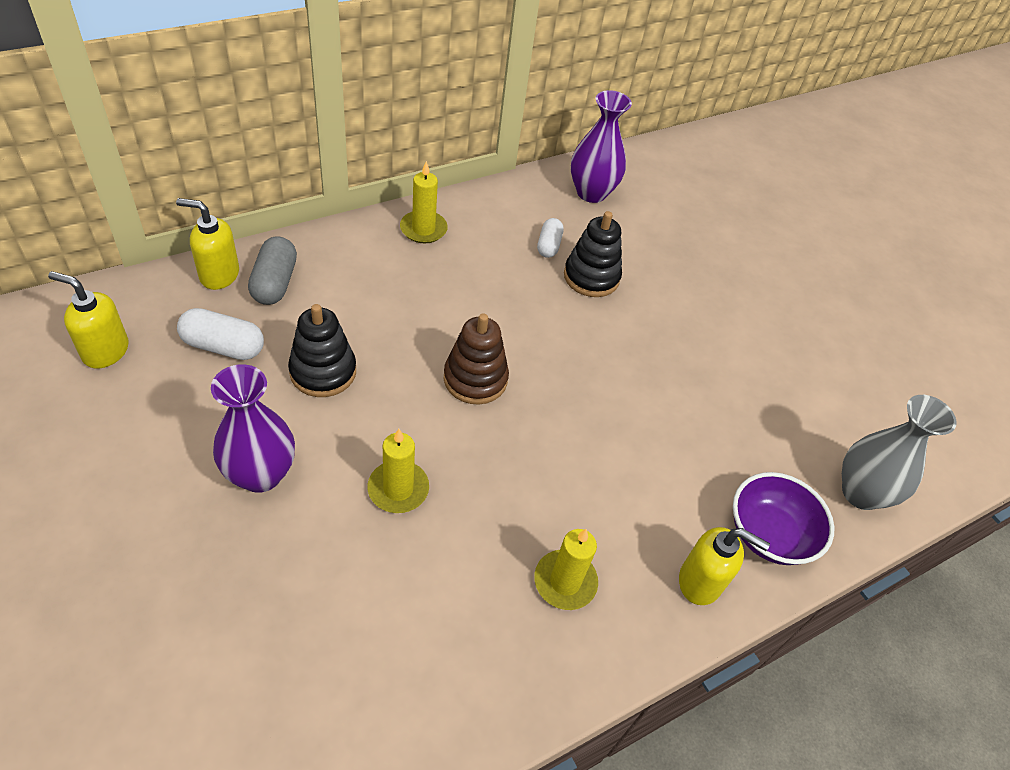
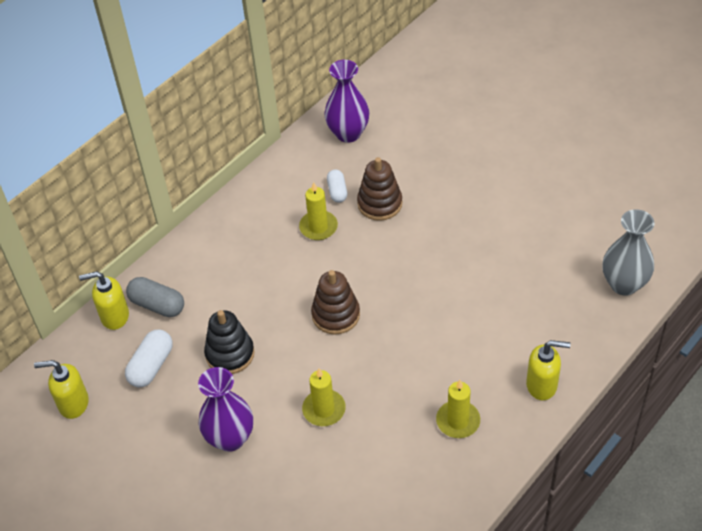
camera: 10 degrees left, 0 degrees up
white capsule [177,308,264,360] -> white capsule turned 60 degrees counterclockwise [125,329,173,388]
grey capsule [248,236,297,305] -> grey capsule turned 45 degrees counterclockwise [126,277,184,317]
yellow candle [400,161,448,243] -> yellow candle moved to [299,182,338,240]
black stacking toy [564,211,622,297] -> brown stacking toy [357,157,402,221]
purple bowl [733,472,834,565] -> none

